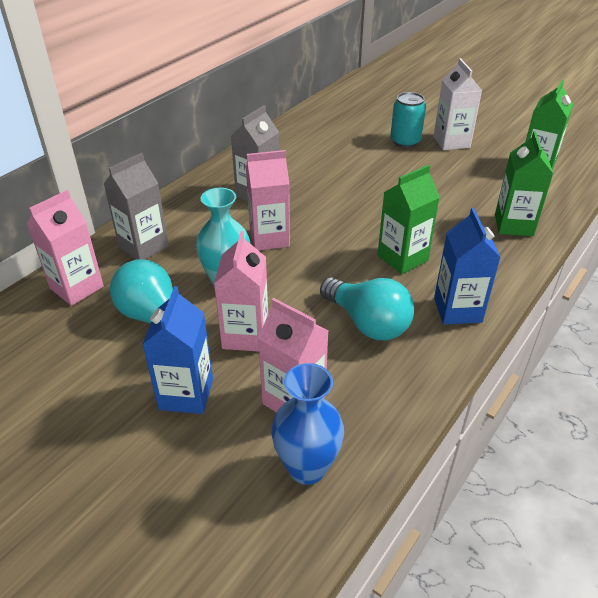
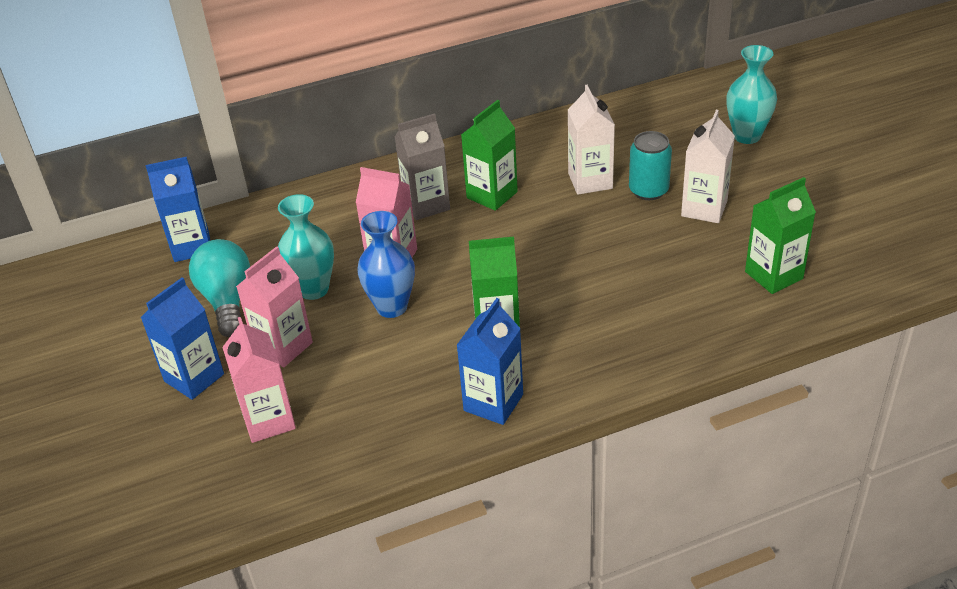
camera: 35 degrees right, 0 degrees up
pink carton [27,190,104,306] -> blue carton [146,157,210,262]
grey carton [104,153,169,260] -> none
blue vase [271,363,344,485] -> blue vase moved to [357,211,415,318]
turquoise light bulb [320,277,414,340] -> none
green carton [495,131,553,236] -> green carton moved to [461,100,518,211]
none -> white carton [568,85,615,195]
none -> turquoise vase [726,45,777,144]

